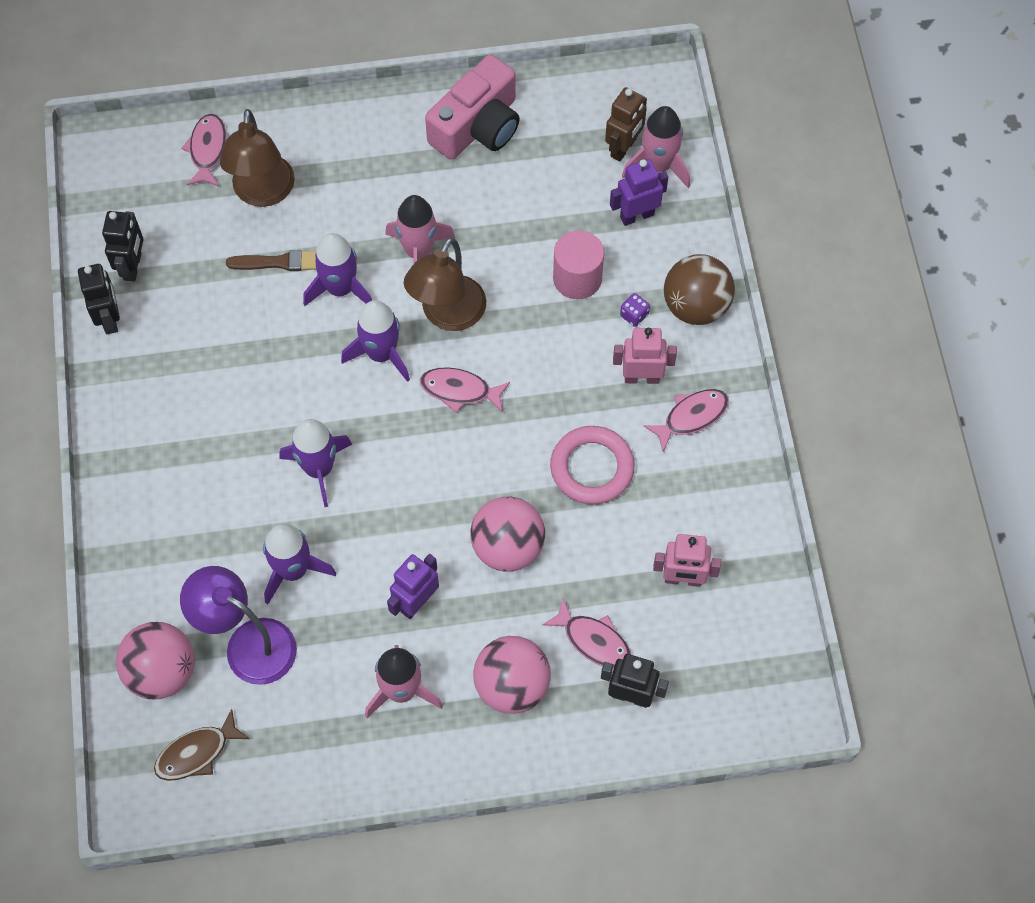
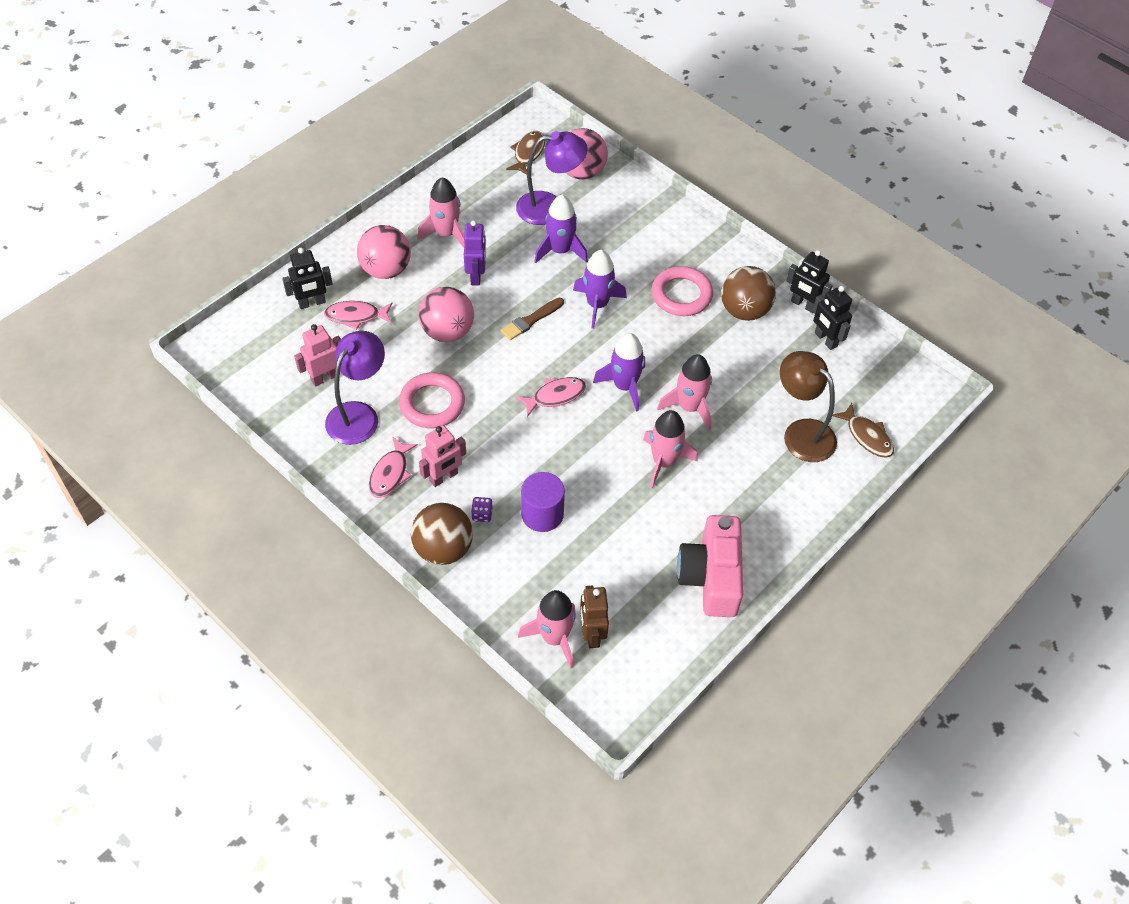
camera: 140 degrees right, 10 degrees down
pink fish [181,114,226,186] -> brown fish [832,403,894,458]
brown brush [226,250,316,271] -> brown brush moved to [501,298,564,340]
purple rocket [303,233,372,306] -> pink rocket [657,354,712,430]
brown lamp [404,237,486,331] -> none
pink cylinder [553,230,604,299] -> purple cylinder [521,472,565,532]
purple robot [610,159,668,226] -> none
none -> purple lamp [325,331,385,445]
none -> pink ring [652,266,713,316]
none -> brown ball [721,266,776,321]

